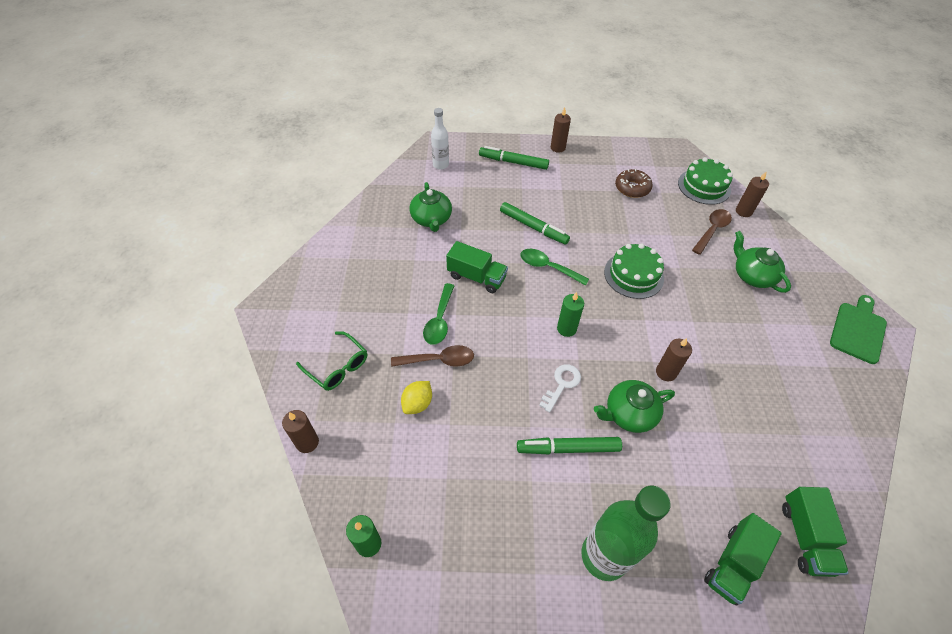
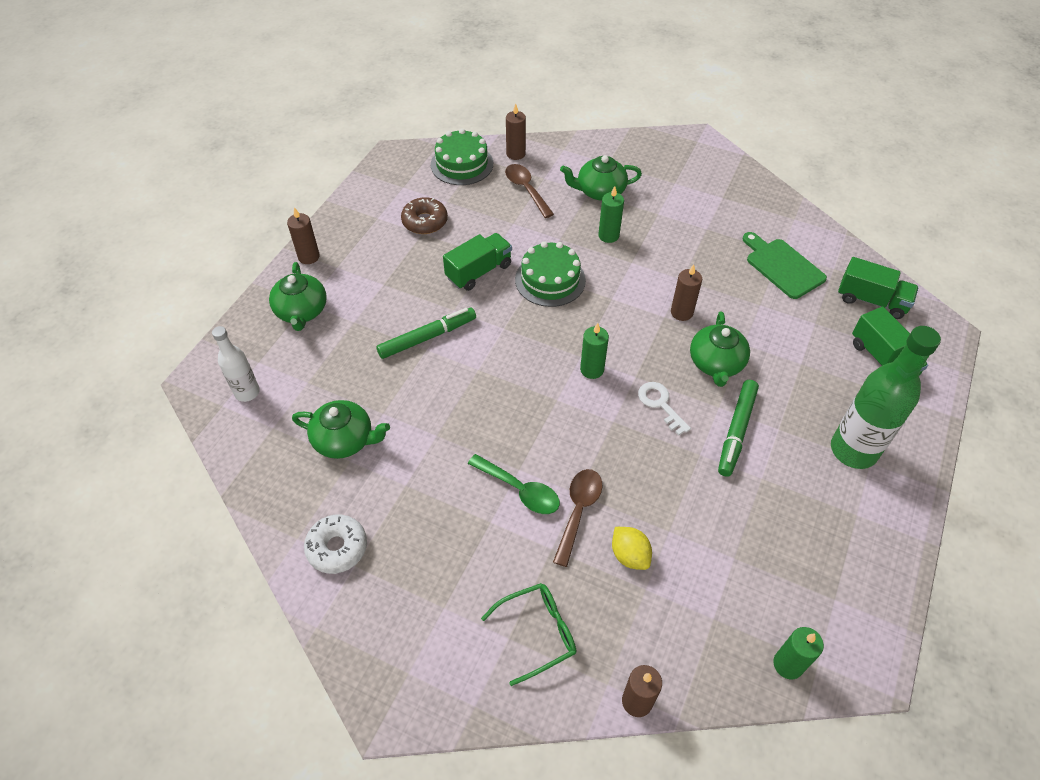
camera: 65 degrees left, 0 degrees up
green truck [446,241,508,293] -> green truck moved to [443,233,512,291]
green marker [479,146,549,170] -> green teapot [269,262,327,331]
green spoon [520,249,589,286] -> none
green cutting board [830,295,887,364] -> green cutting board moved to [742,232,827,299]
none -> white donut [304,515,367,574]
none -> green candle [598,186,624,243]

